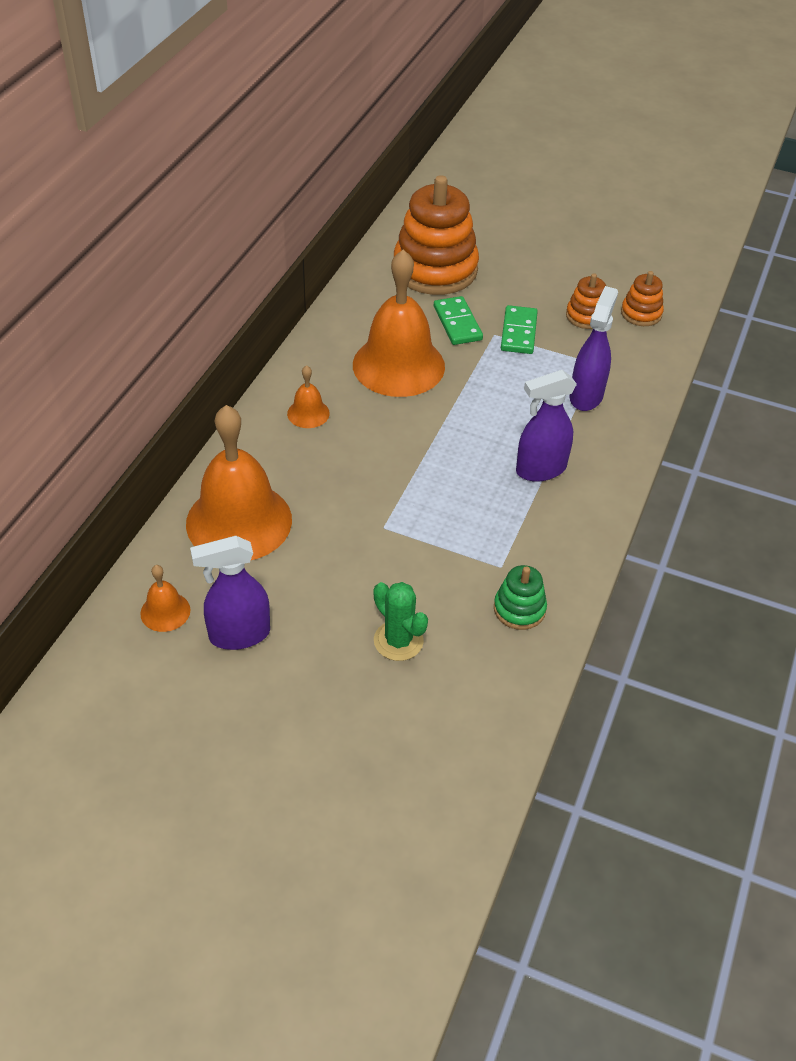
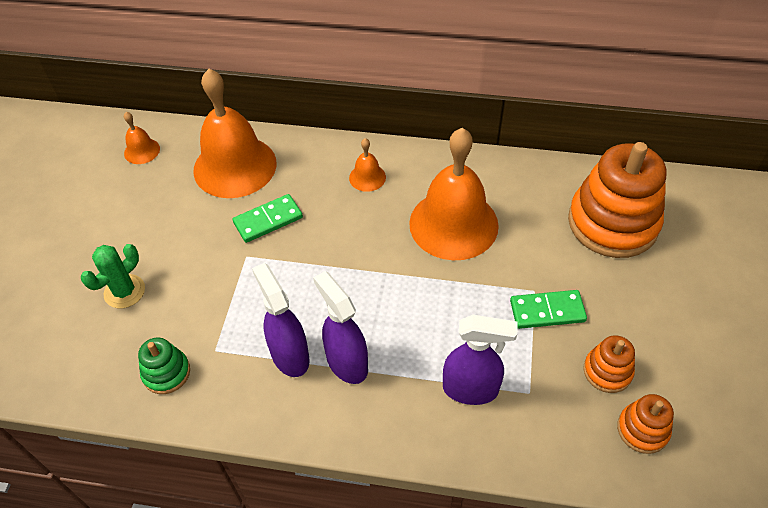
camera: 80 degrees right, 5 degrees up
purple spray bottle [190,536,270,650] -> purple spray bottle moved to [252,263,310,377]
green domino [434,296,483,345] -> green domino moved to [233,194,303,243]

